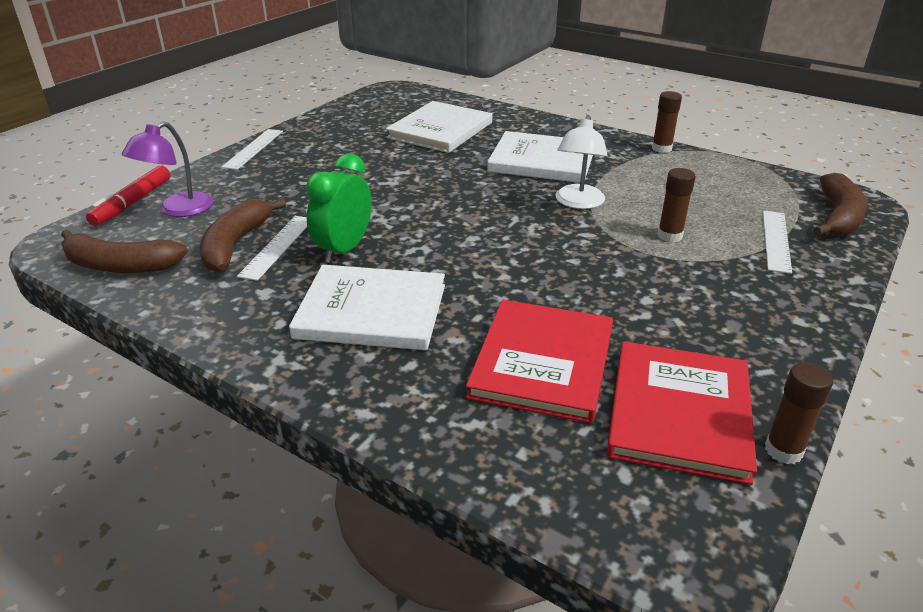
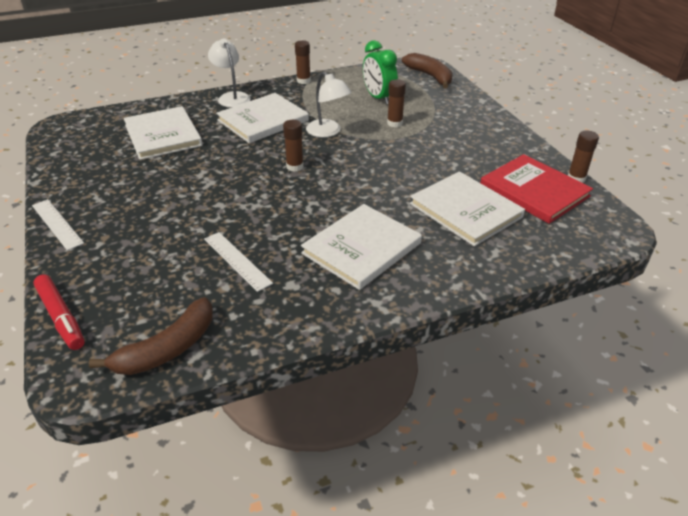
camera: 55 degrees left, 5 degrees up
purple lamp [122,121,213,217] -> none
brown banana [200,198,286,272] -> none
green clock [306,153,372,263] -> green clock moved to [363,40,398,105]
red book [466,300,613,423] -> white book [410,171,525,246]
white ruler [763,211,792,274] -> none
none -> white lamp [208,38,250,108]
none -> brown glue stick [283,120,304,172]

